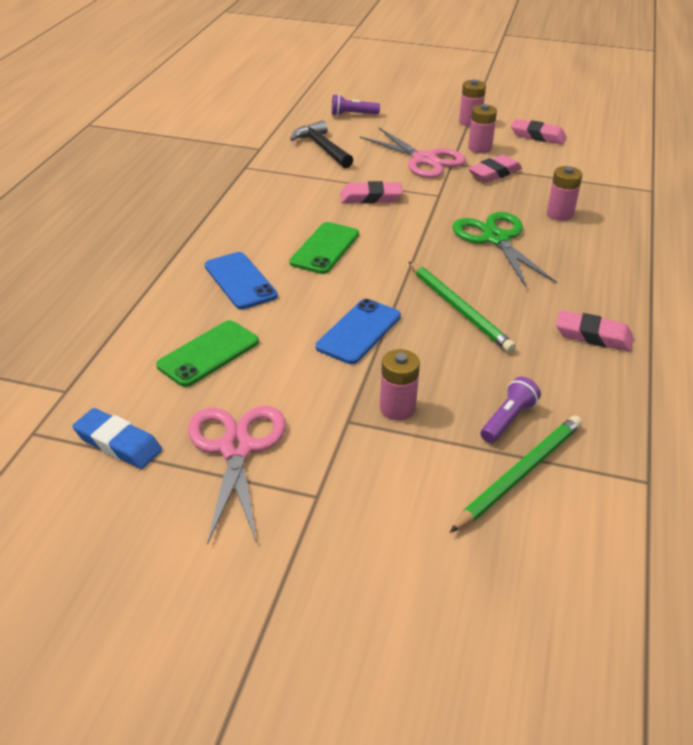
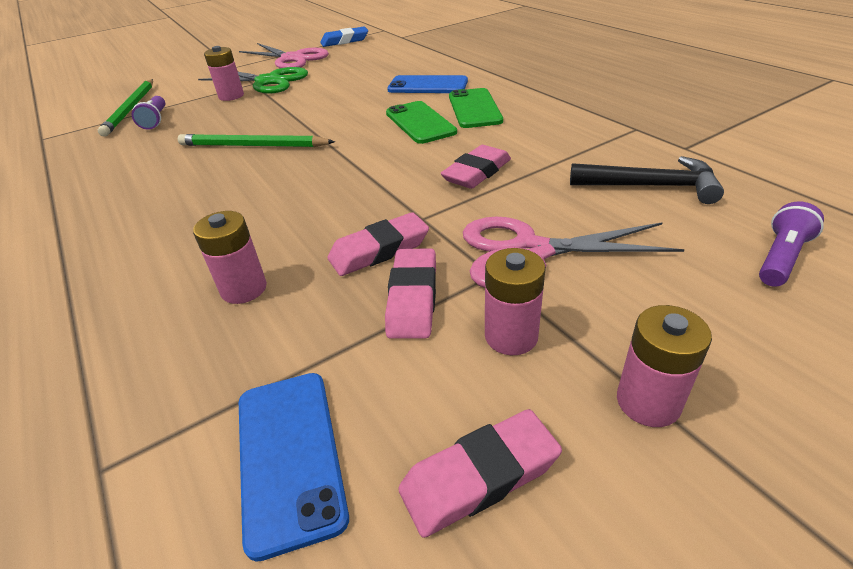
camera: 135 degrees right, 0 degrees up
green phone [156,320,259,387] -> green phone moved to [449,88,503,128]
blue phone [316,299,401,364] -> blue phone moved to [239,373,349,562]
green scissors [452,212,557,287] -> green scissors moved to [198,67,308,94]
pink eraser [556,310,633,351] -> pink eraser moved to [327,212,429,276]

